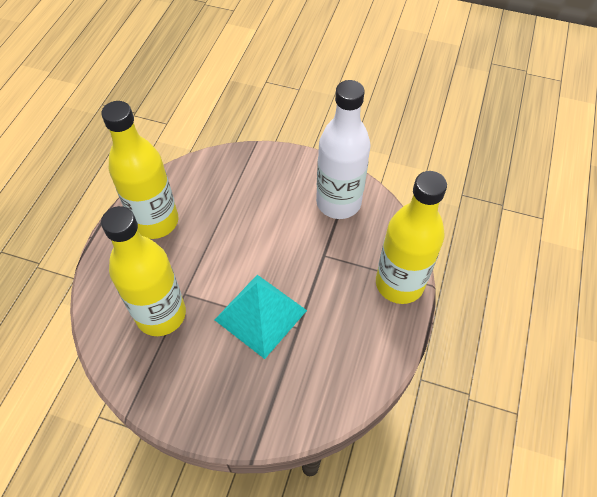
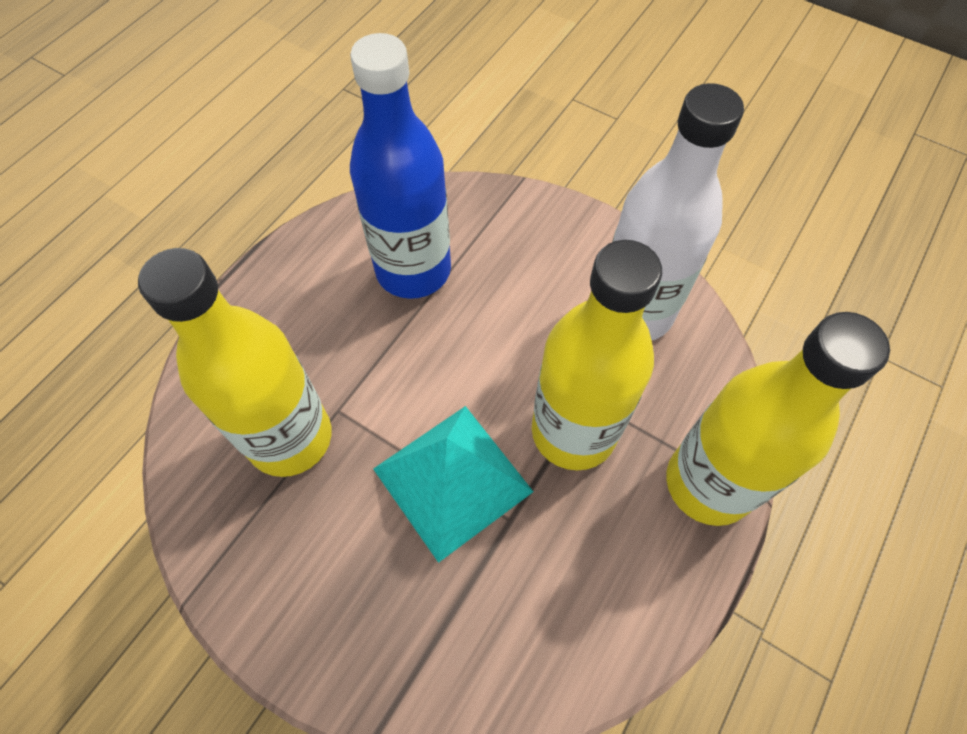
camera: 15 degrees right, 5 degrees up
yellow bottle [101,101,178,239] -> yellow bottle moved to [532,240,662,470]
none -> blue bottle [350,33,451,299]

